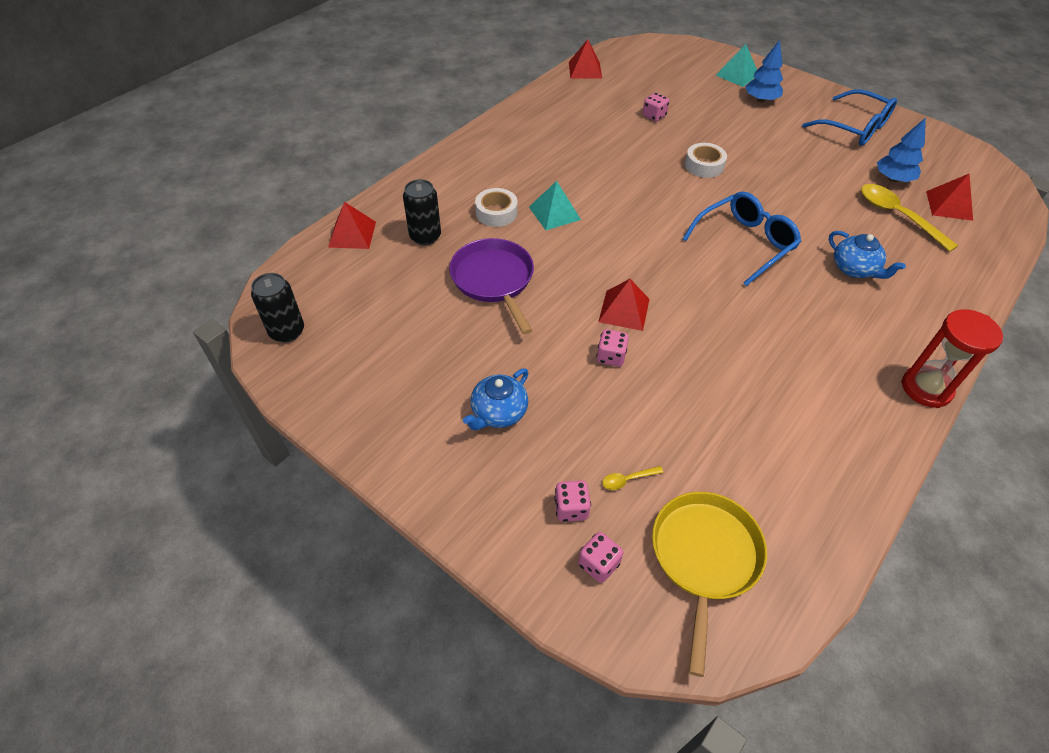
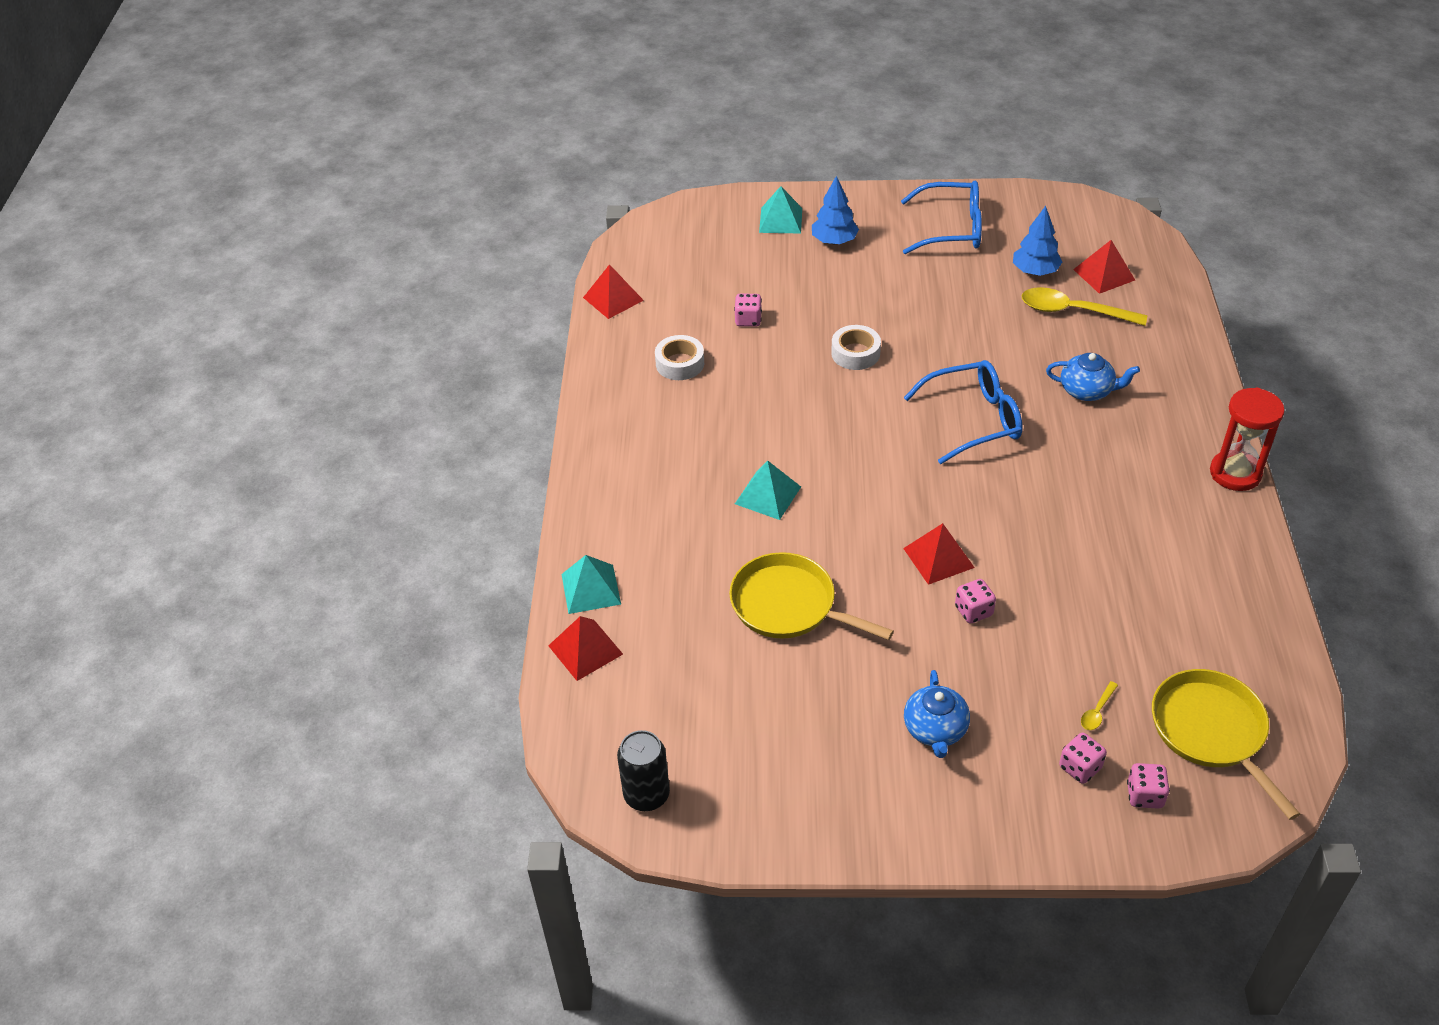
camera: 35 degrees left, 5 degrees down
black can [403,179,441,245] -> none
purple pan [449,238,534,334] -> yellow pan [729,552,894,640]
white tape [475,188,518,227] -> white tape moved to [655,335,704,380]
blue glasses [683,191,801,286] -> blue glasses turned 60 degrees clockwise [904,360,1023,464]
none -> turquoise pyramid [562,555,621,614]

